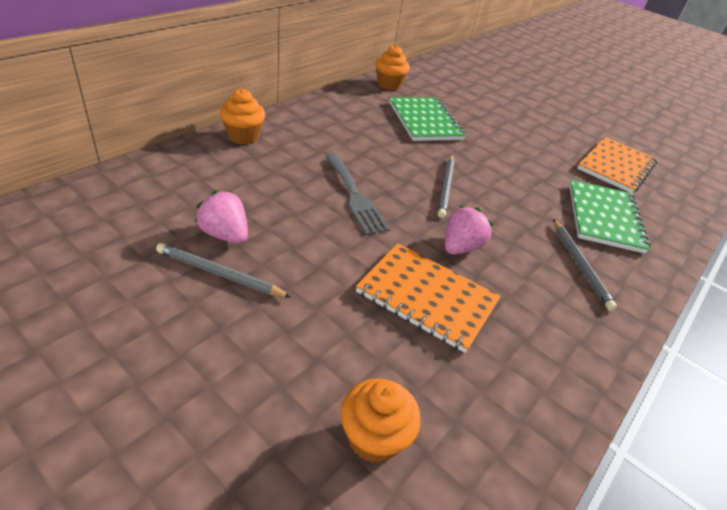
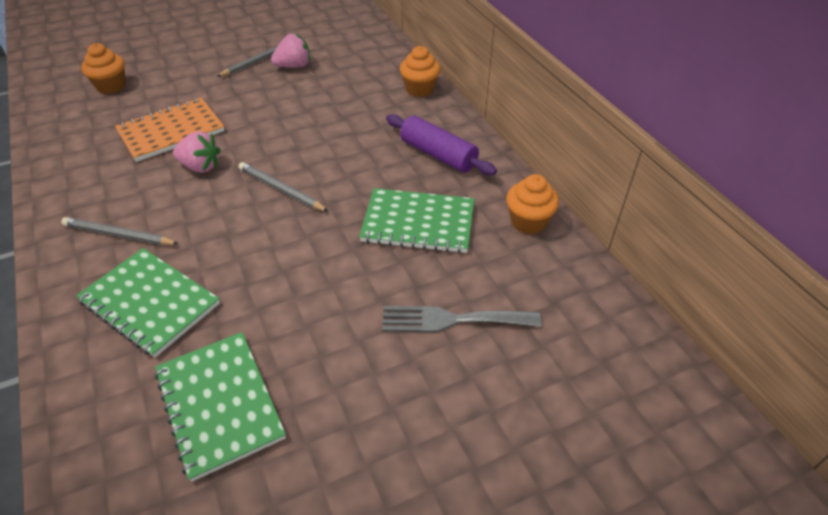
camera: 120 degrees right, 5 degrees up
grey fork [325,154,390,235] -> grey fork moved to [382,306,542,332]
pink strawberry [445,206,494,255] -> pink strawberry turned 45 degrees counterclockwise [173,131,221,173]
orange notebook [577,137,657,193] -> green notebook [155,332,286,482]
none -> purple rolling pin [386,114,497,175]

